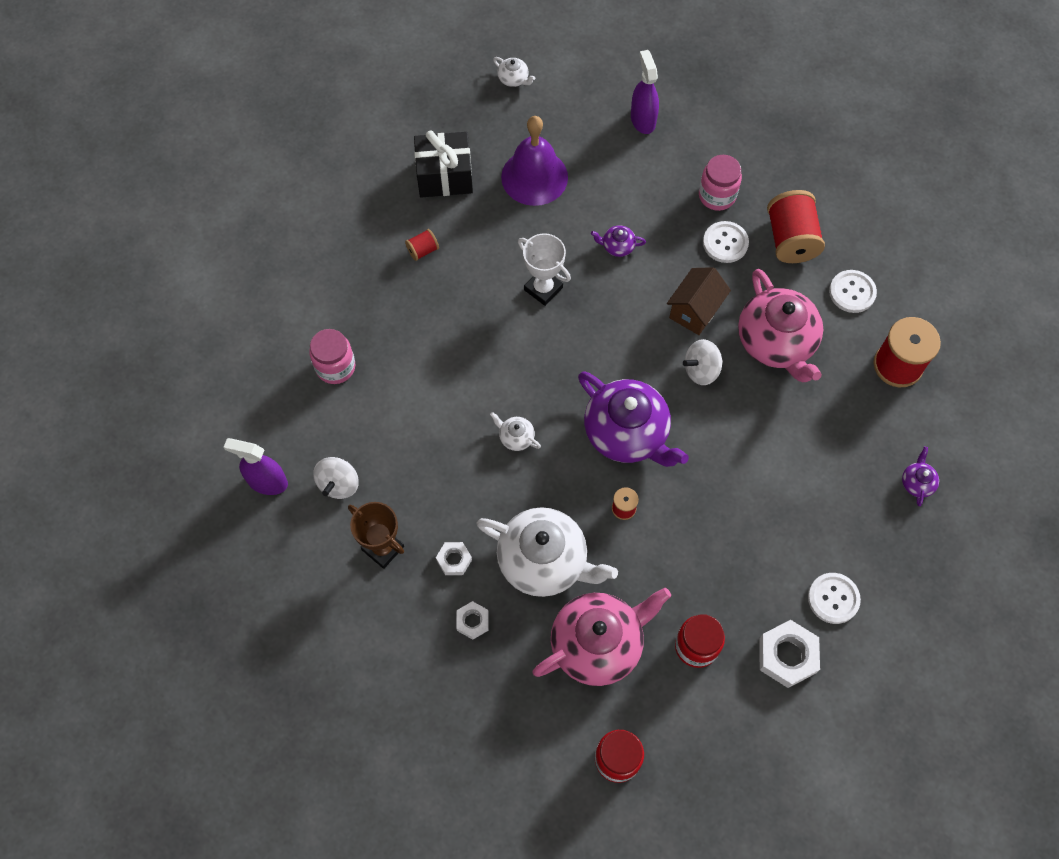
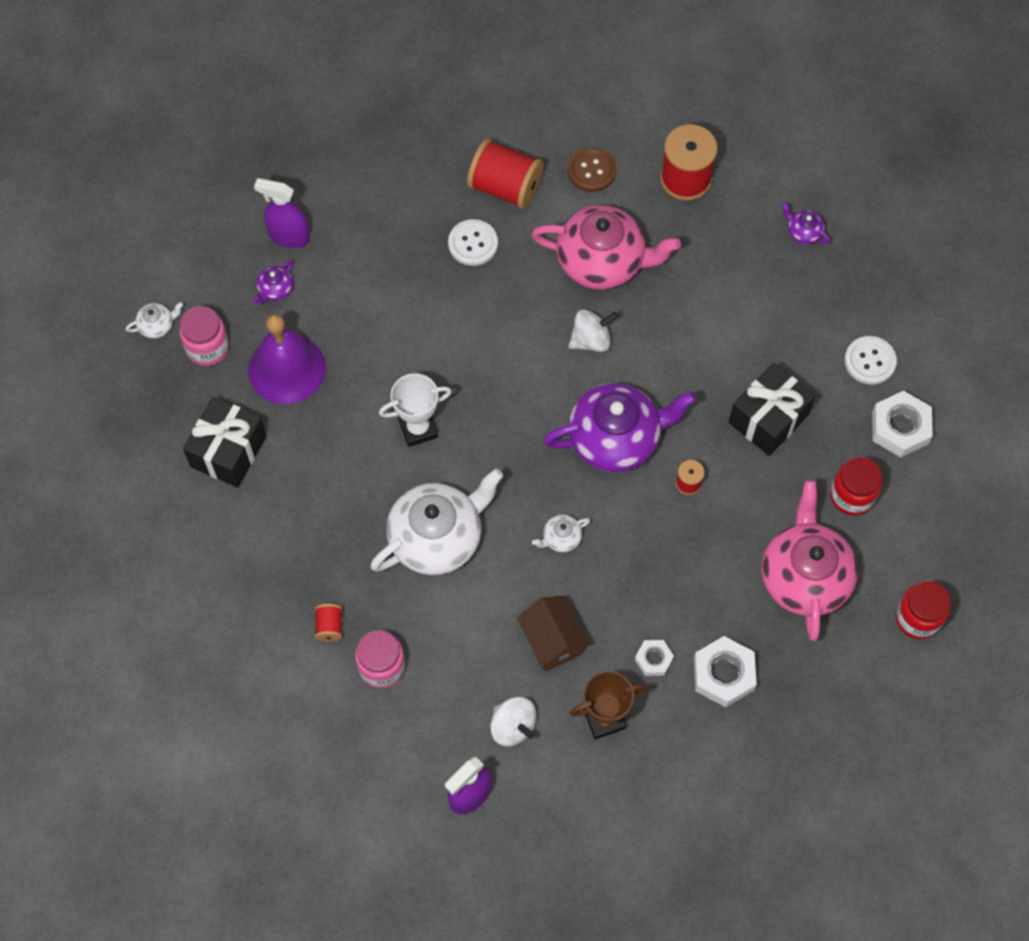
camera: 60 degrees left, 0 degrees up
red spool [405,229,439,261] -> red spool moved to [315,604,342,642]
white nut [456,601,489,640] -> white nut [694,636,757,707], size x1.75
white teapot [477,507,618,597] -> white teapot moved to [370,468,503,575]
purple teapot [591,225,646,257] -> purple teapot moved to [252,260,293,304]
brown house [667,267,731,335] -> brown house moved to [517,596,590,672]
white spinning top [683,339,723,385] -> white spinning top turned 120 degrees counterclockwise [568,309,618,352]
pink jar [699,155,742,211] -> pink jar moved to [179,306,229,366]
white button [829,270,877,313] -> brown button [567,147,616,192]
none -> black gift [729,363,815,456]

